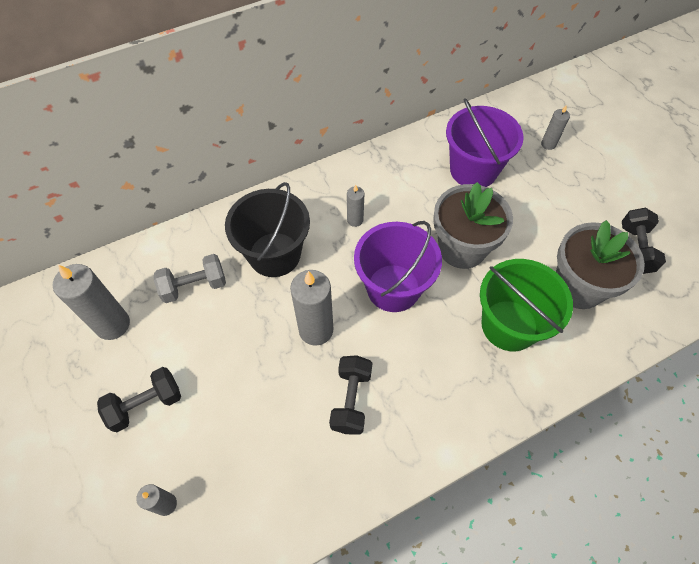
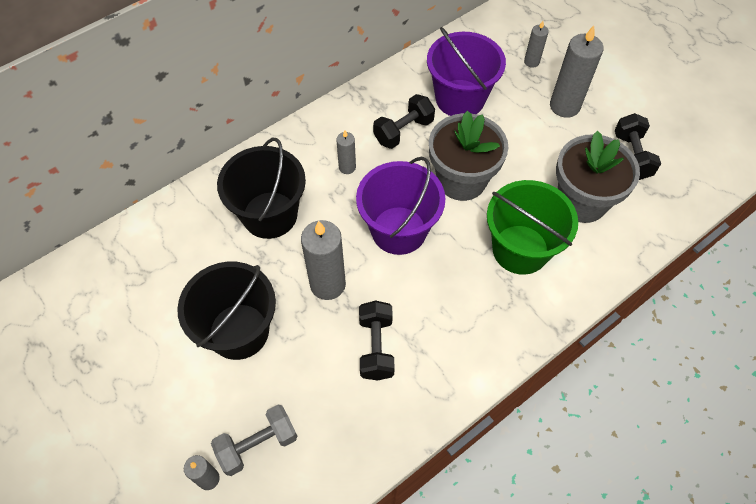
camera: 10 degrees left, 0 degrees up
grey candle [52,264,130,340] -> grey candle moved to [550,25,604,118]
black dumbbell [97,367,181,432] -> black dumbbell moved to [373,94,435,149]
grey dumbbell [154,254,226,303] -> grey dumbbell moved to [211,405,297,476]
none -> black bucket [177,262,276,360]

